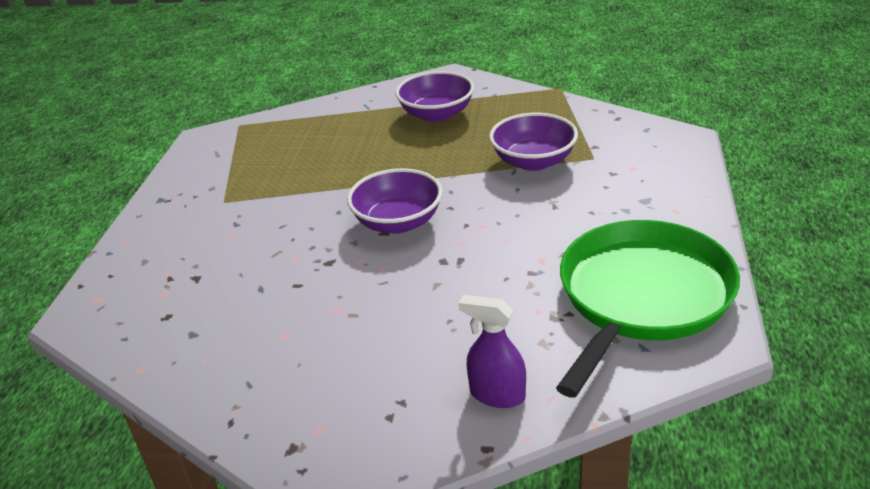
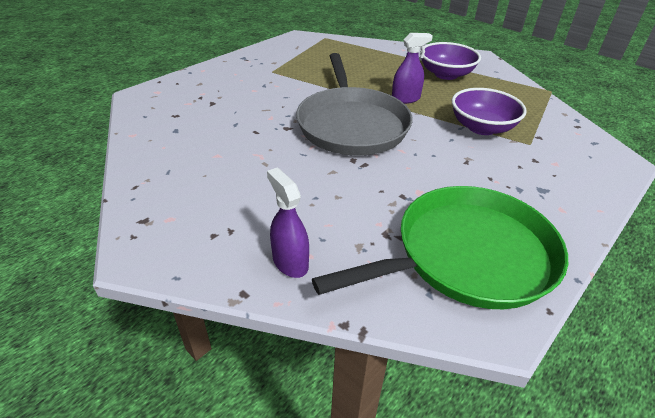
camera: 30 degrees right, 5 degrees up
purple bowl [347,168,443,234] -> grey pan [296,53,413,156]
none -> purple spray bottle [392,33,433,104]

